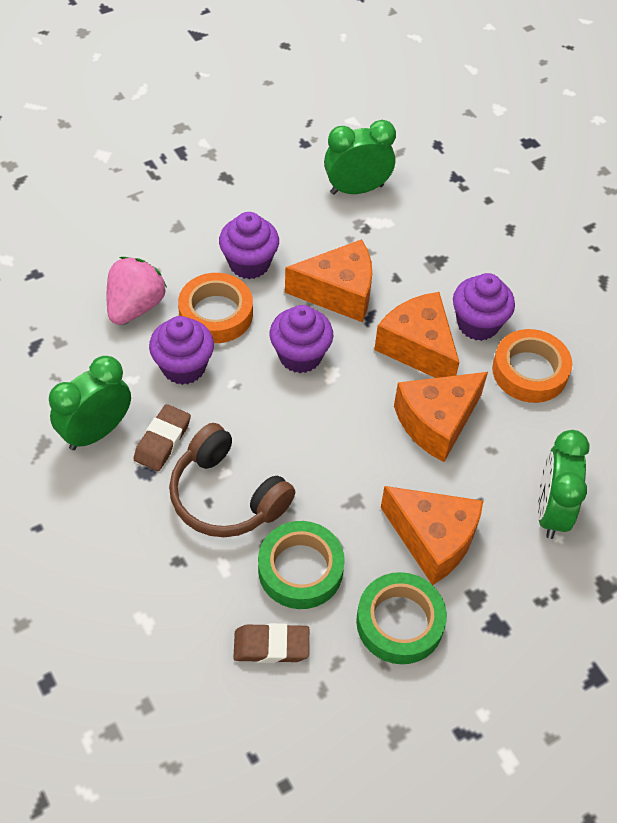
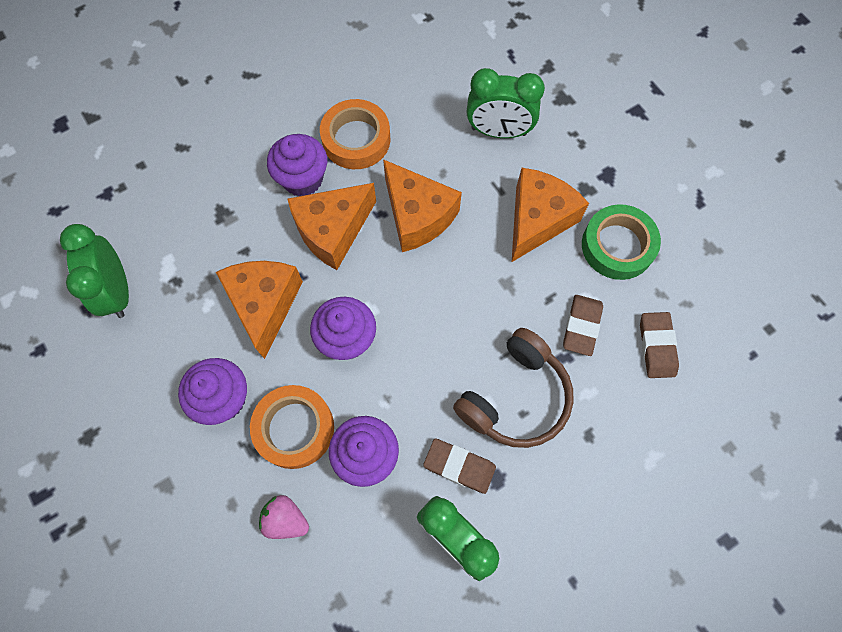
camera: 90 degrees left, 15 degrees up
pink strawberry [107,257,167,325] -> pink strawberry [259,495,309,539], size x0.64
green tape [258,521,345,609] -> brown eraser [563,295,603,356]

